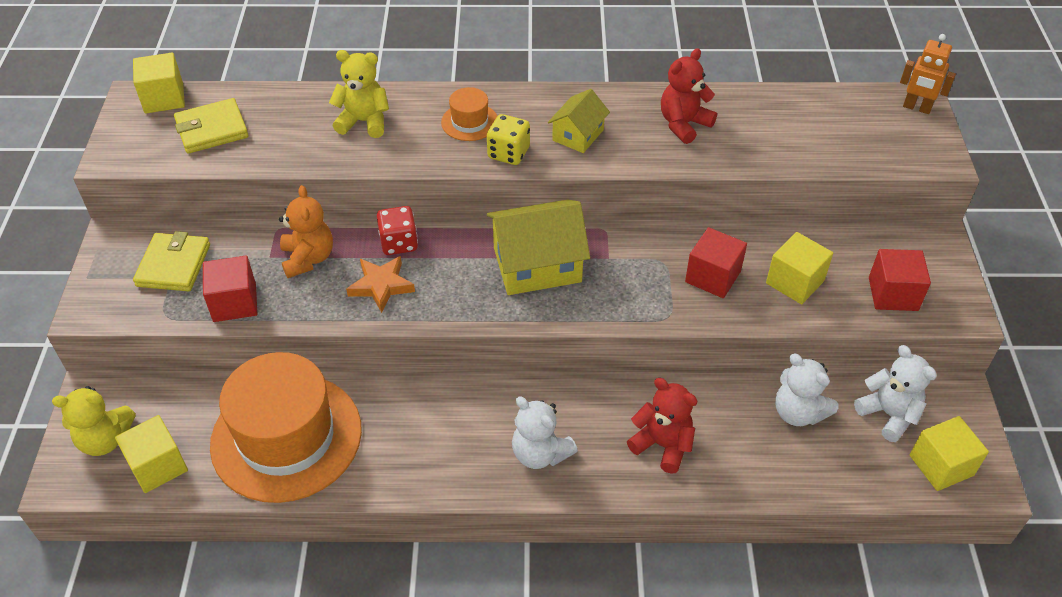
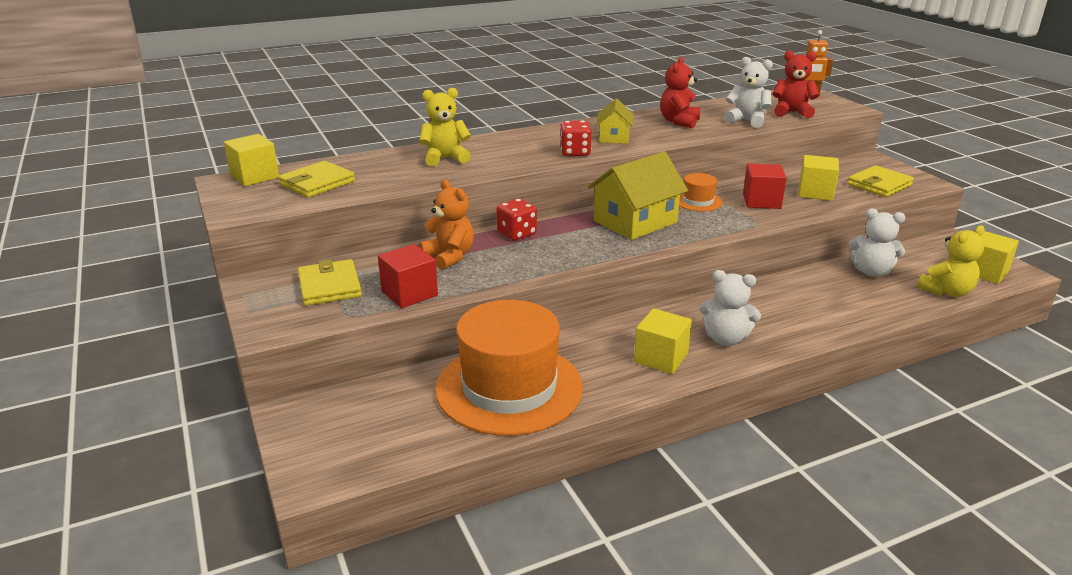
camera: 25 degrees left, 20 degrees down
yellow teddy bear [52,386,136,456] -> yellow teddy bear moved to [917,225,985,297]
yellow cube [115,415,188,493] -> yellow cube moved to [634,308,692,374]
orange star [346,256,415,313] -> none
orange hat [441,87,497,141] -> orange hat moved to [679,173,723,211]
yellow dice [487,114,530,165] -> red dice [560,120,592,156]
red teddy bear [627,378,697,474] -> red teddy bear moved to [772,51,819,118]
white teddy bear [854,345,937,442] -> white teddy bear moved to [724,57,773,128]
red cube [869,249,931,311] -> yellow wallet [847,165,914,197]

